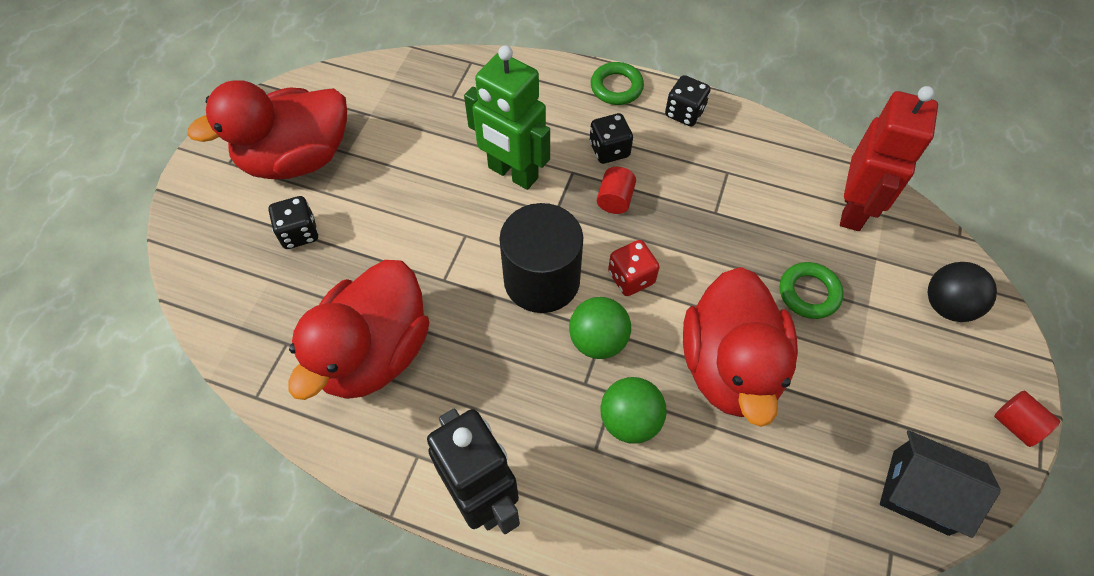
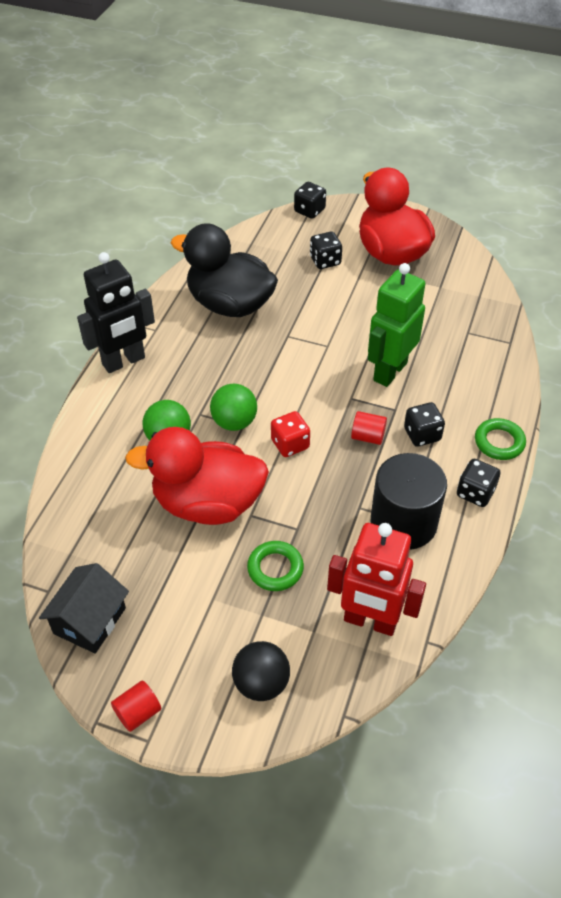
camera: 90 degrees right, 10 degrees down
red duck [288,260,429,400] -> black duck [171,223,278,317]
black cylinder [499,203,583,313] -> black cylinder moved to [371,453,447,550]
none -> black dice [294,182,326,219]

